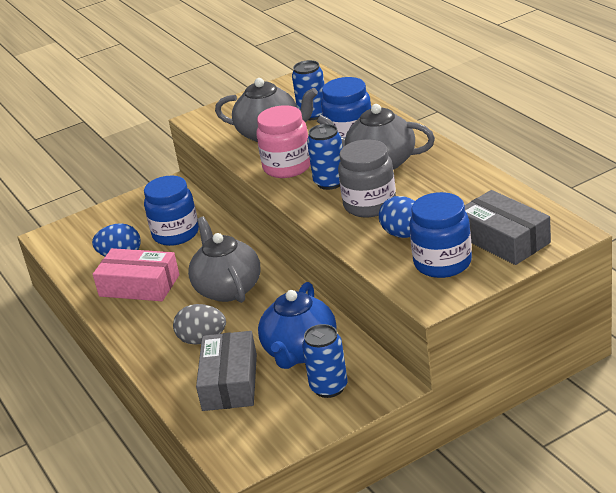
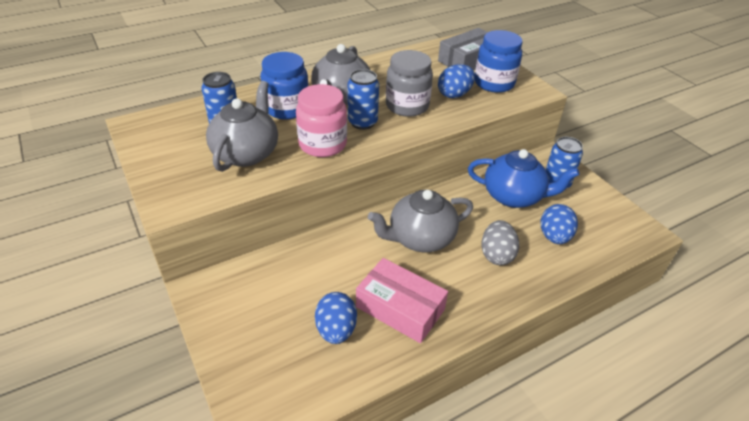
camera: 95 degrees left, 10 degrees up
pink box [93,248,179,301] -> pink box turned 75 degrees counterclockwise [356,258,448,343]
blue jar [144,175,199,246] -> none
grey box [196,331,257,411] -> blue egg [541,204,578,244]

